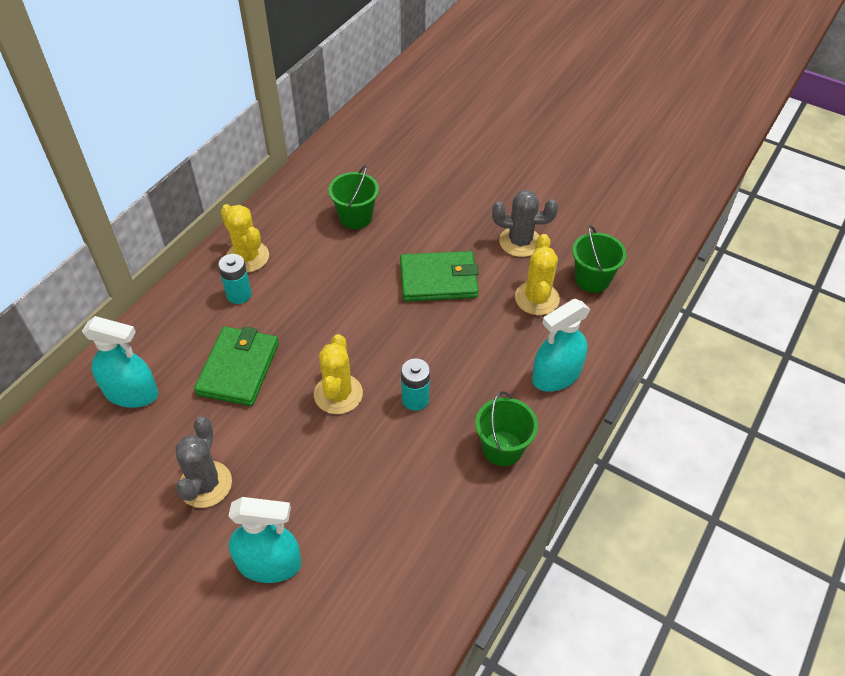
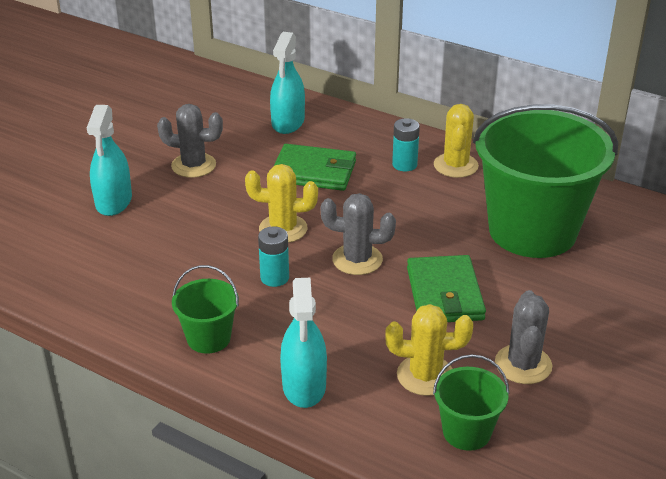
camera: 90 degrees right, 15 degrees down
yellow cactus [221,204,269,273] -> yellow cactus turned 45 degrees counterclockwise [434,104,479,178]
green bucket [328,165,379,229] -> green bucket [473,105,618,258], size x2.28
turquoise spray bottle [532,299,590,392] -> turquoise spray bottle turned 150 degrees counterclockwise [280,277,327,408]
none -> grey cactus [321,193,396,275]

